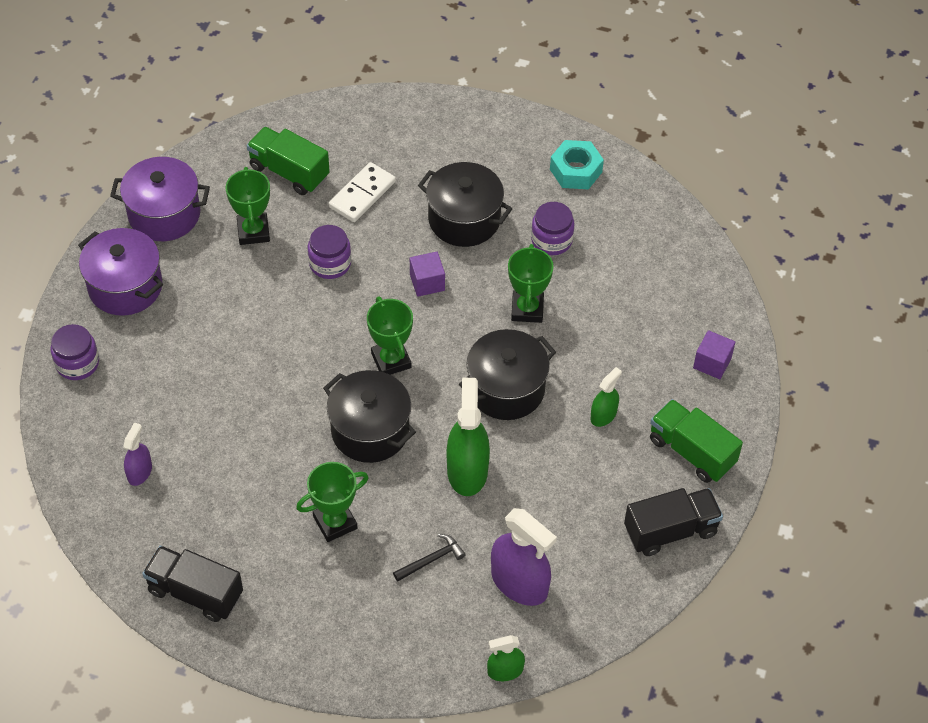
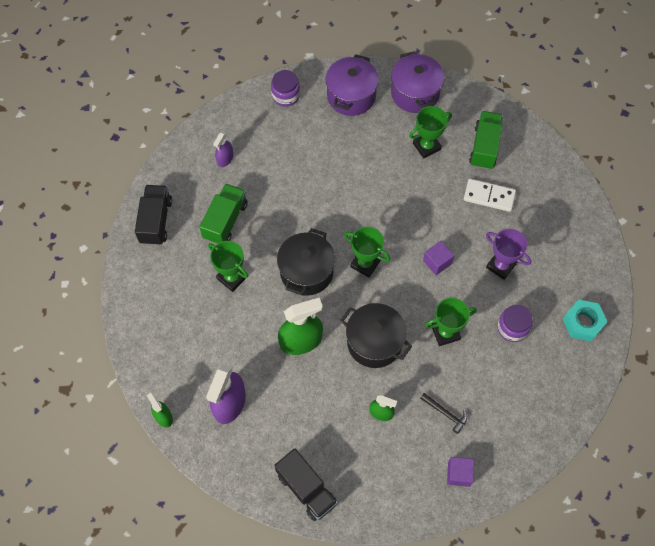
camera: 70 degrees right, 10 degrees up
purple spray bottle [123,422,152,486] -> purple spray bottle turned 120 degrees clockwise [213,132,233,167]
purple jar [308,225,351,279] -> none
green trophy [367,296,413,375] -> green trophy turned 75 degrees clockwise [344,227,390,277]
black hammer [393,534,466,581] -> black hammer moved to [420,393,467,434]
black pot [418,162,512,247] -> purple trophy [486,229,531,280]
green truck [650,399,743,483] -> green truck moved to [199,183,248,244]

